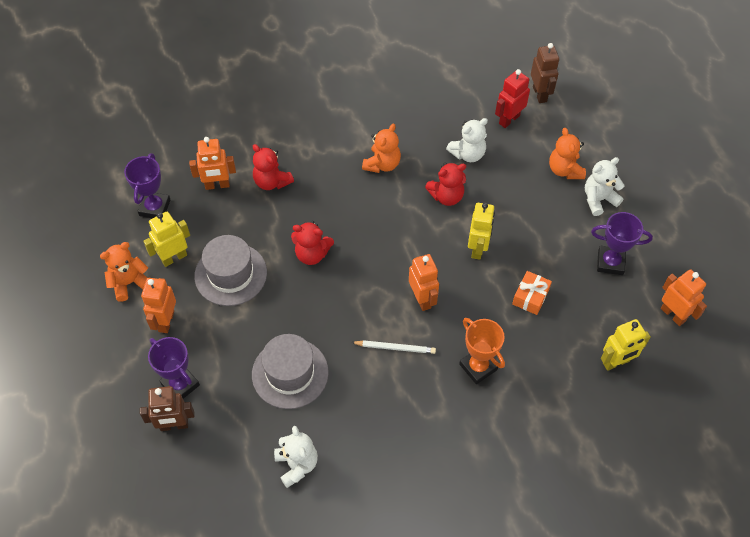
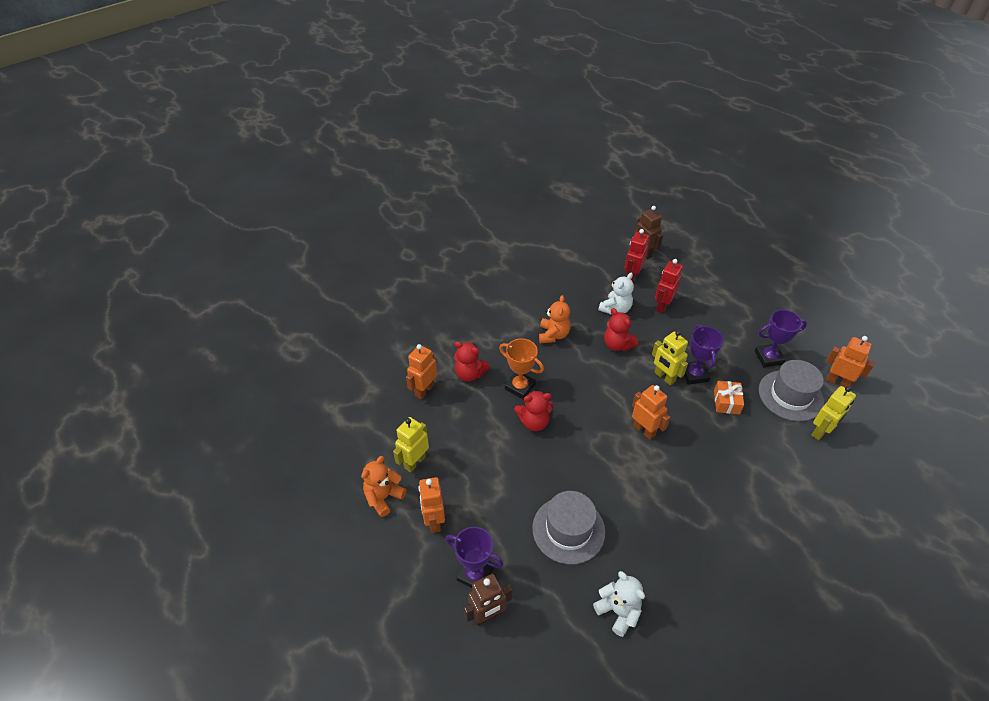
camera: 20 degrees left, 10 degrees down
purple trophy [124,153,170,218] -> purple trophy moved to [684,324,724,385]
orange robot [189,137,236,190] -> orange robot turned 150 degrees clockwise [406,344,437,399]
grey hat [194,235,267,306] -> grey hat moved to [759,360,824,422]
white pencil [351,340,436,354] -> none
red teddy bear [425,163,466,206] -> red teddy bear turned 90 degrees clockwise [604,308,638,351]
orange trophy [459,318,505,384] -> orange trophy moved to [499,338,544,399]
yellow robot [468,203,495,260] -> yellow robot turned 150 degrees clockwise [652,331,688,385]
orange teddy bear [549,128,586,179] -> none
white teddy bear [585,157,624,216] -> none
none -> red robot [655,259,683,313]

